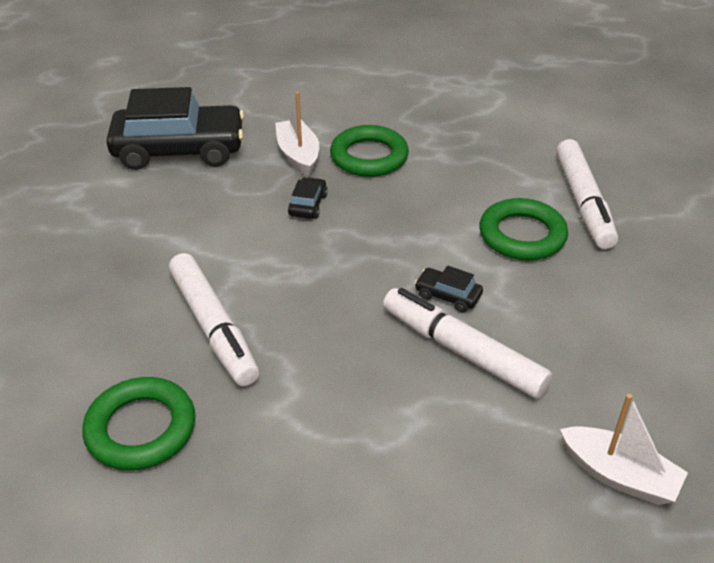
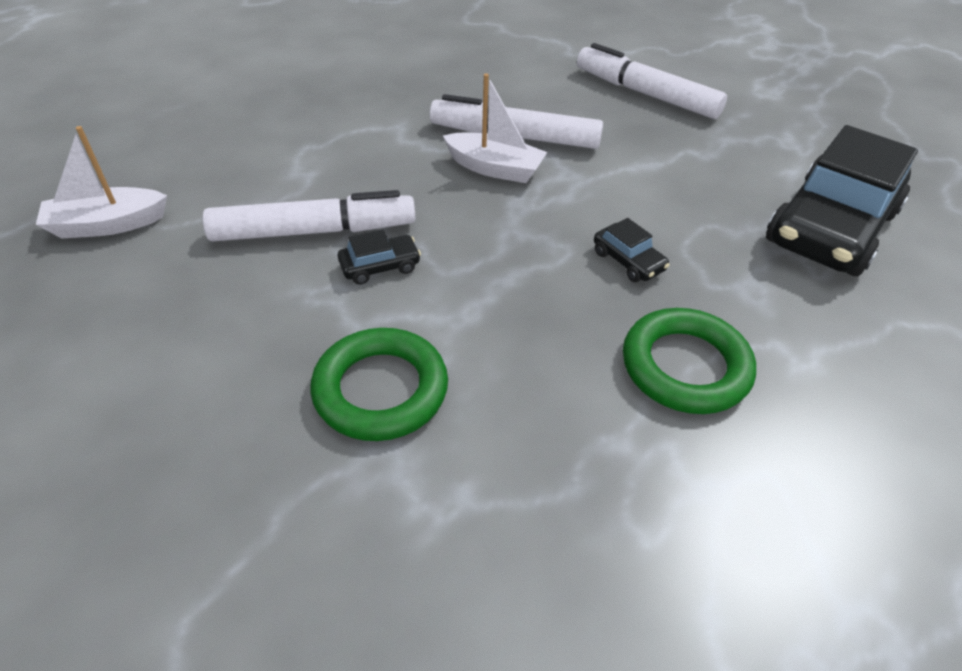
camera: 130 degrees right, 5 degrees up
green ring [82,377,196,471] -> none
white boat [275,92,319,177] -> white boat moved to [443,74,547,183]
white marker [556,139,618,249] -> white marker moved to [577,43,727,119]

